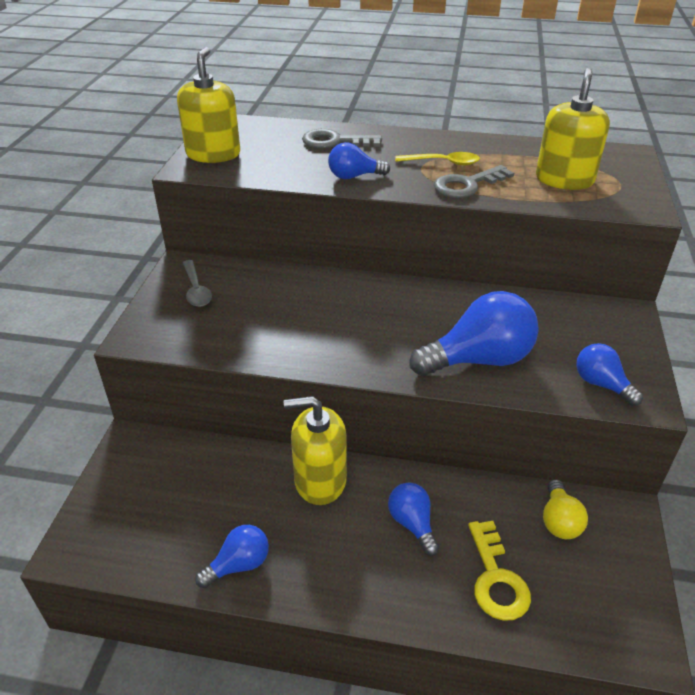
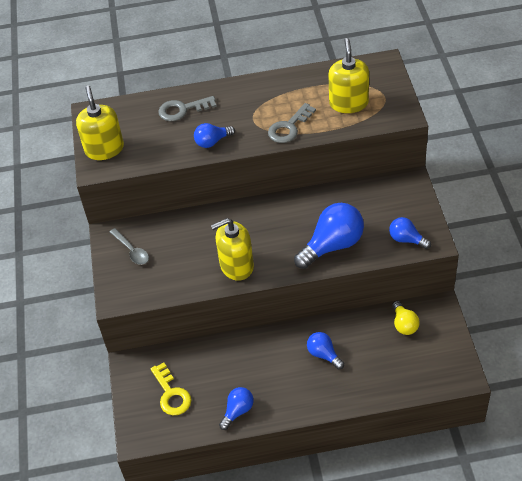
camera: 15 degrees left, 10 degrees up
yellow soap dispenser [284,396,347,505] -> yellow soap dispenser moved to [211,218,254,281]
yellow spoon [395,152,480,165] -> none
yellow key [468,521,531,621] -> yellow key moved to [151,362,191,415]

